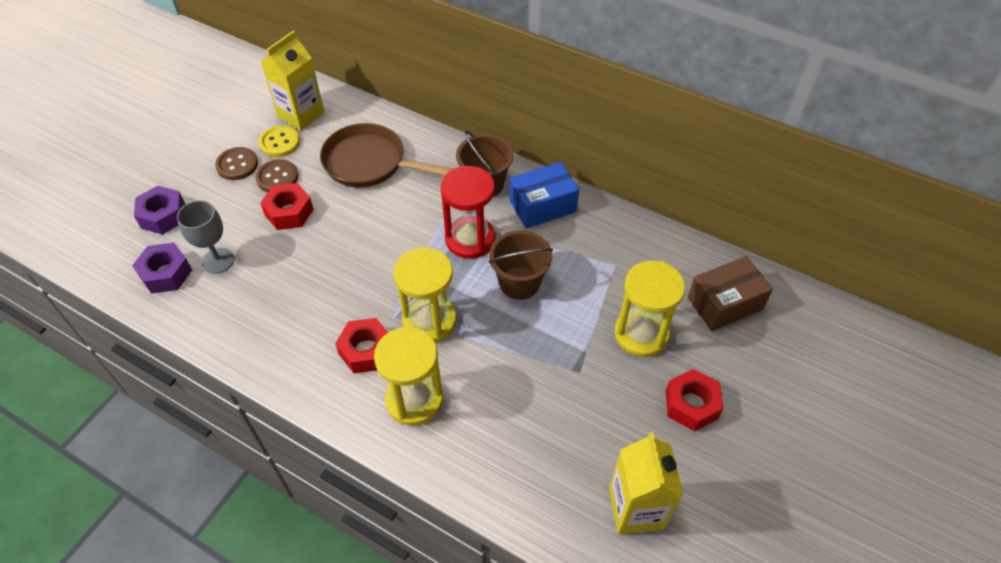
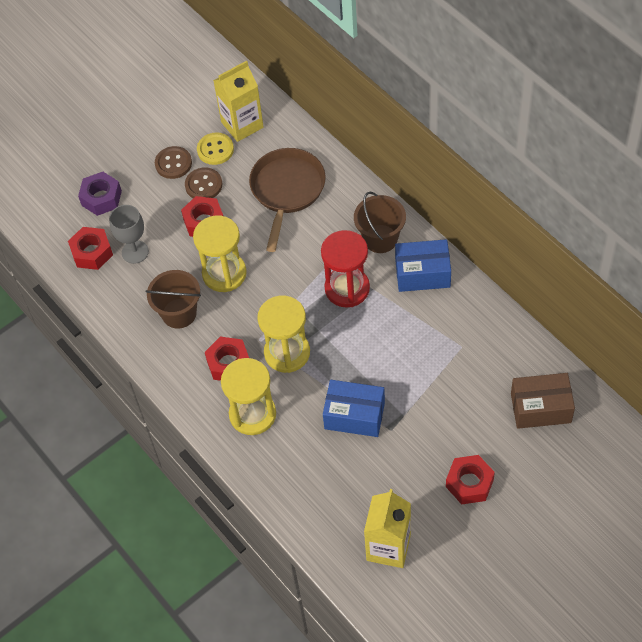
camera: 25 degrees right, 5 degrees up
purple nut [132,242,192,294] -> red nut [68,227,113,270]
brown pan [320,123,453,188] -> brown pan turned 60 degrees clockwise [249,148,326,252]
brown bucket [488,230,553,300] -> brown bucket moved to [146,270,201,329]
yellow hourglass [614,261,685,357] -> yellow hourglass moved to [193,215,247,292]
none -> blue box [323,380,385,437]

